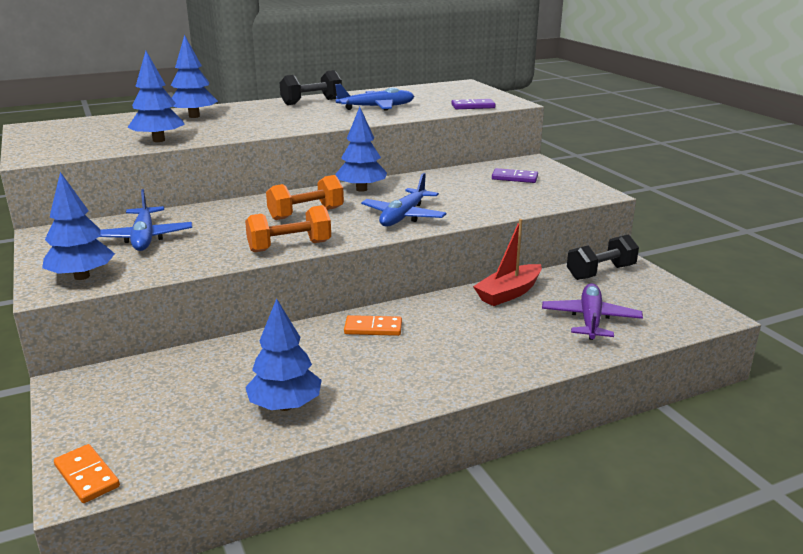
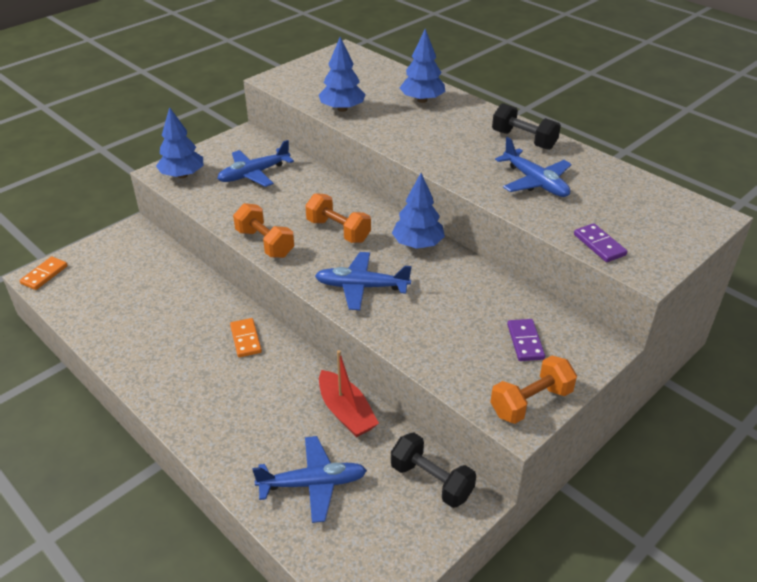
camera: 70 degrees right, 15 degrees up
blue tree [245,298,322,411] -> none
red boat [473,219,542,306] -> red boat turned 150 degrees counterclockwise [319,350,379,437]
purple plane [542,283,643,340] -> blue plane [252,436,367,523]
none -> orange dumbbell [490,356,577,424]

